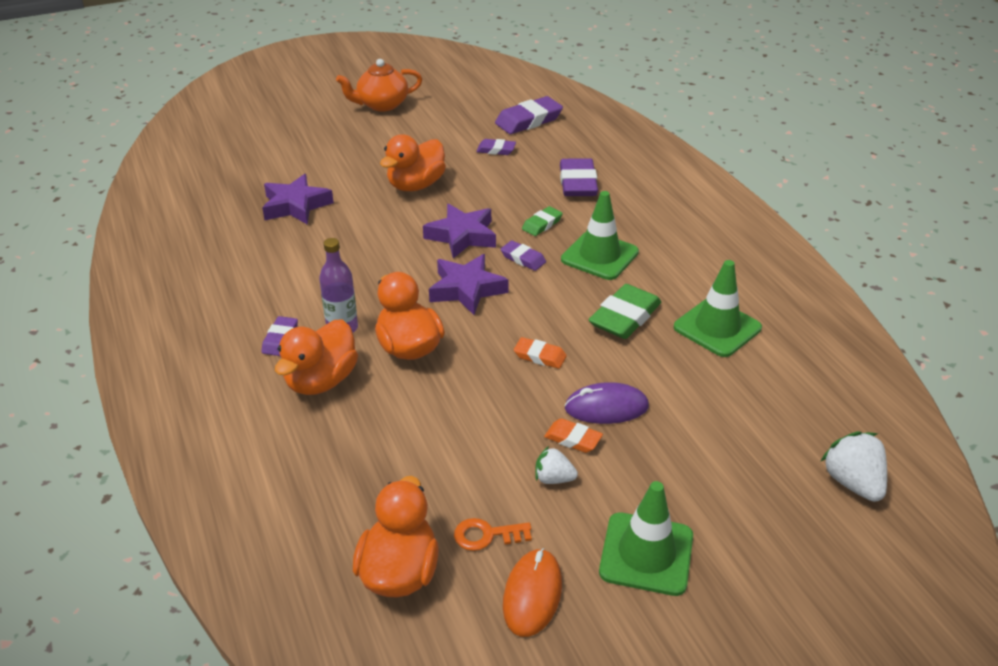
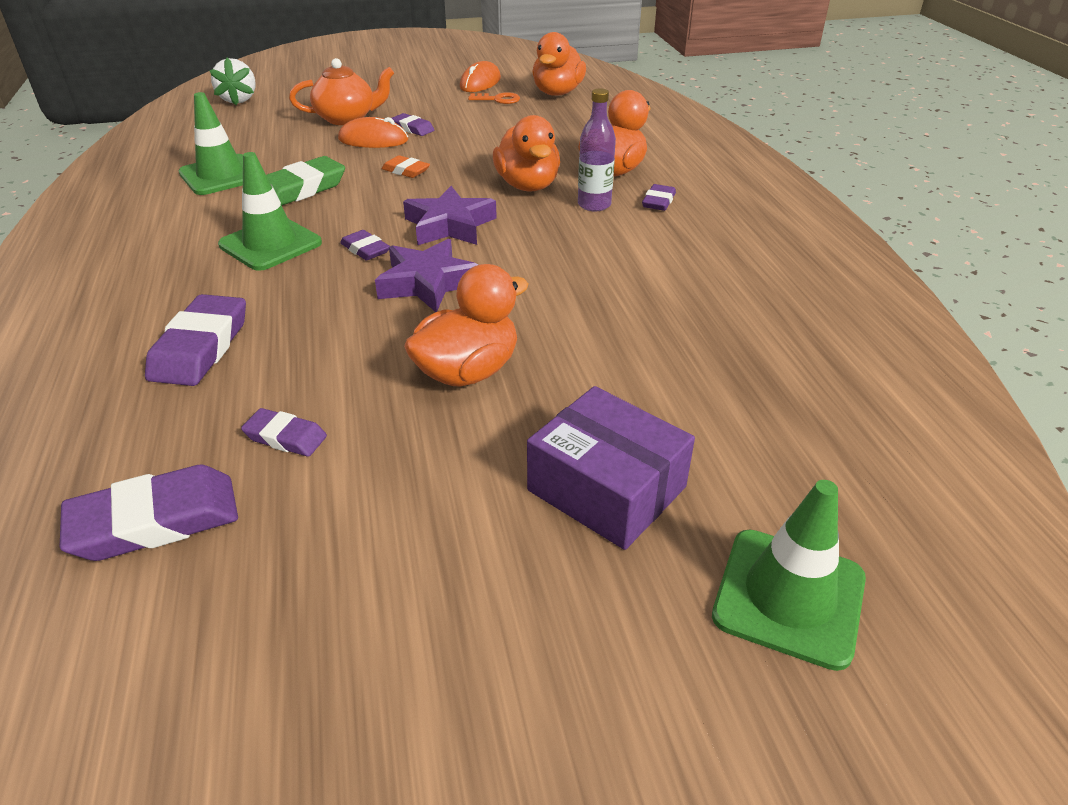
camera: 170 degrees left, 0 degrees up
purple star [262,174,334,225] -> none
orange teapot [336,59,422,112] -> orange teapot moved to [289,58,394,125]
green eraser [522,206,563,236] -> none
white strawberry [535,446,578,484] -> none
orange eraser [544,418,603,453] -> purple eraser [392,113,434,136]
purple mouse [564,382,649,424] -> orange mouse [338,117,408,148]
green traffic cone [599,481,693,596] -> green traffic cone moved to [712,480,866,671]
none -> purple box [527,386,695,550]

